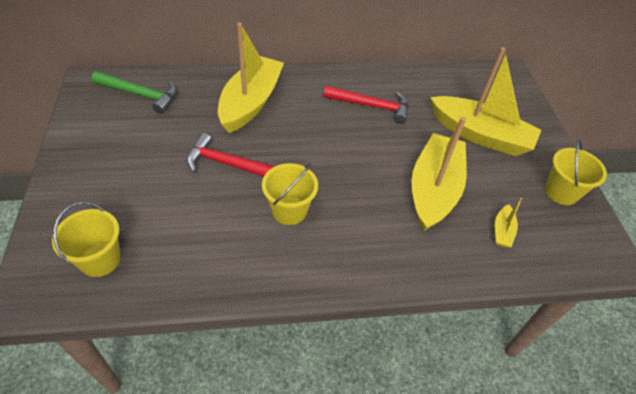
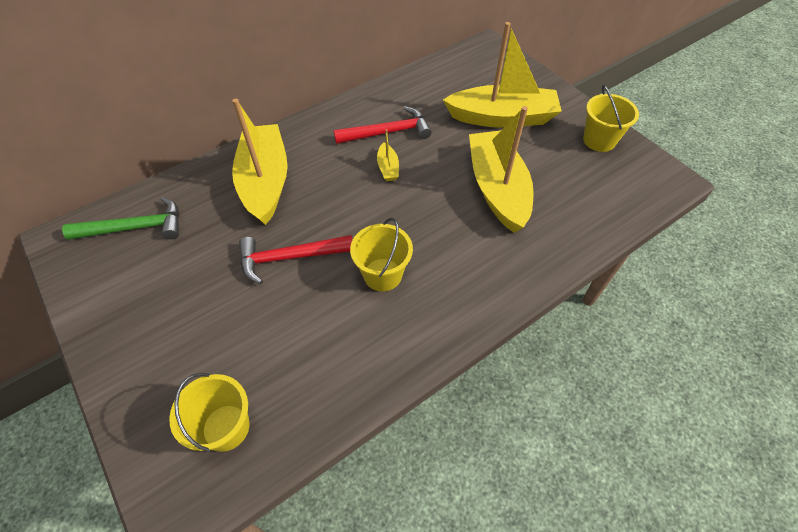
camera: 25 degrees left, 5 degrees up
yellow boat [495,198,522,248] -> yellow boat moved to [377,129,399,181]

